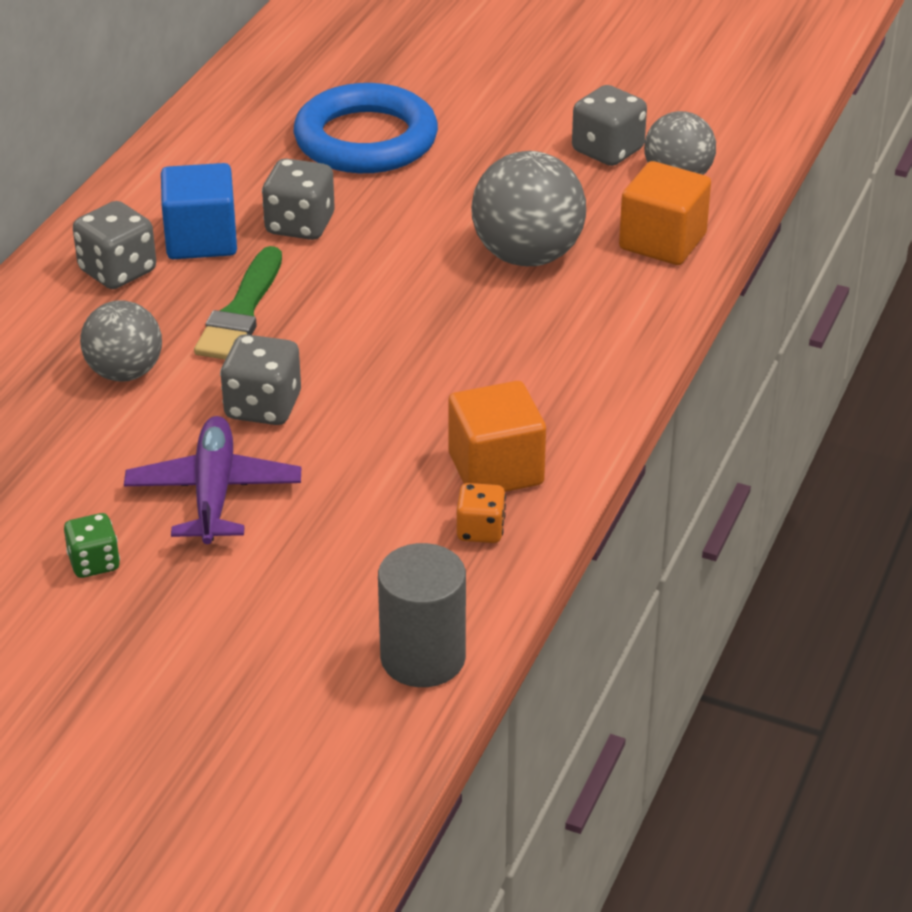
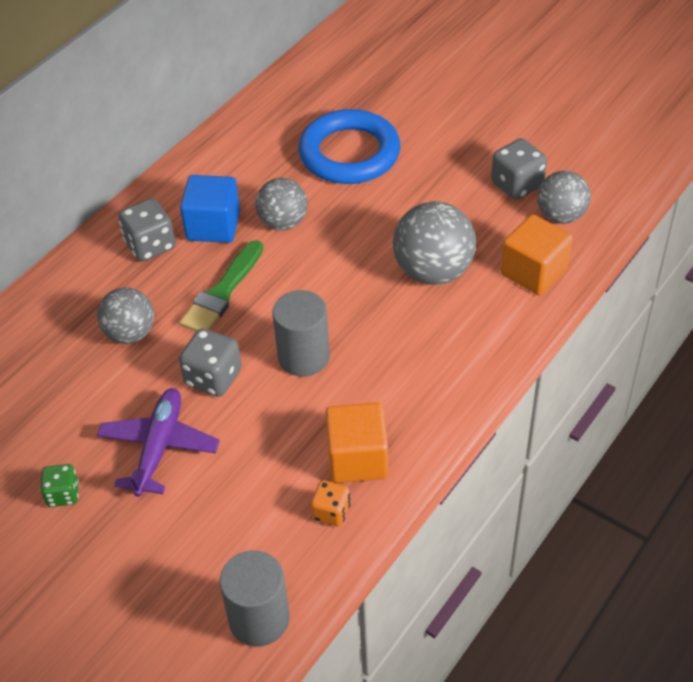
camera: 15 degrees right, 10 degrees up
grey dice [262,158,335,240] -> grey ball [255,178,308,230]
none -> grey cylinder [273,290,330,377]

